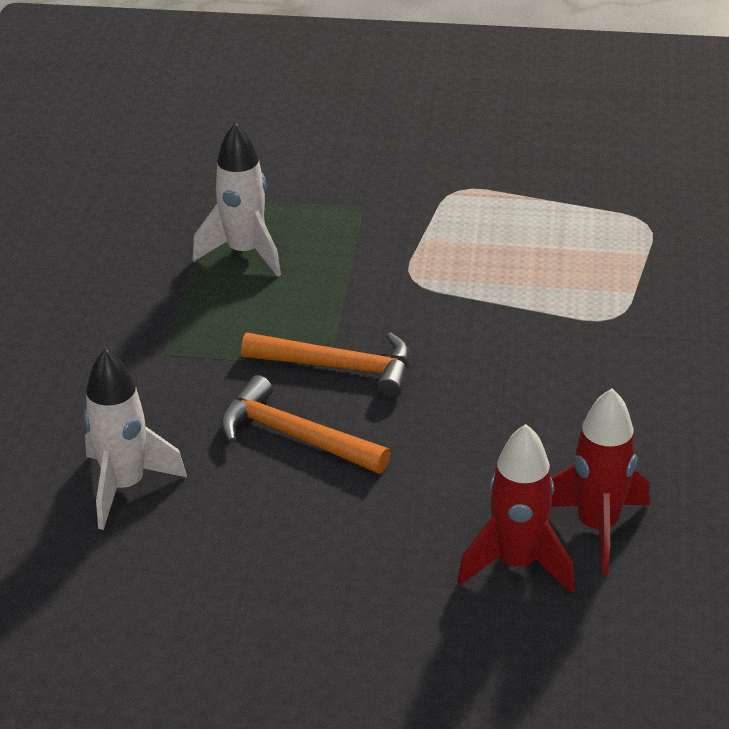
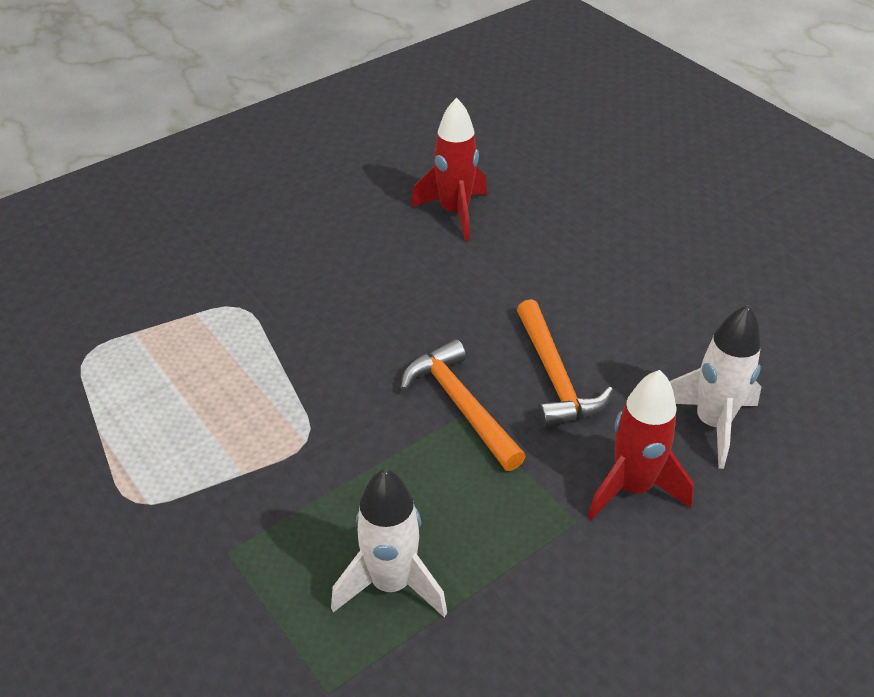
camera: 135 degrees left, 5 degrees up
red rocket [457,424,575,594] -> red rocket moved to [588,370,694,520]

